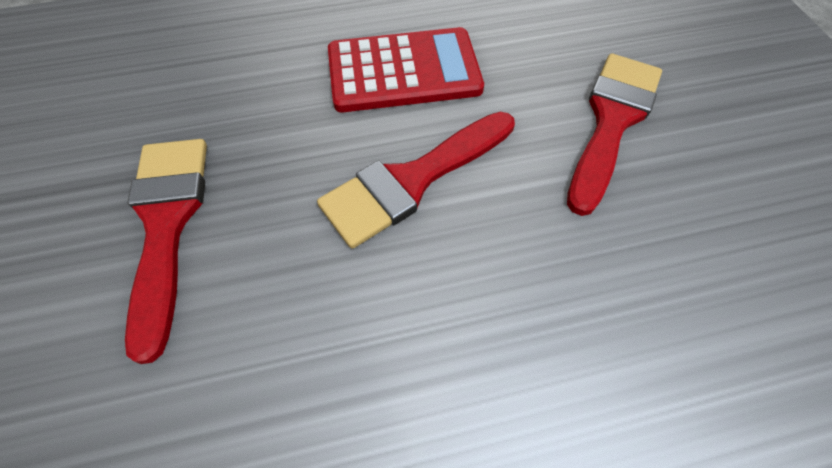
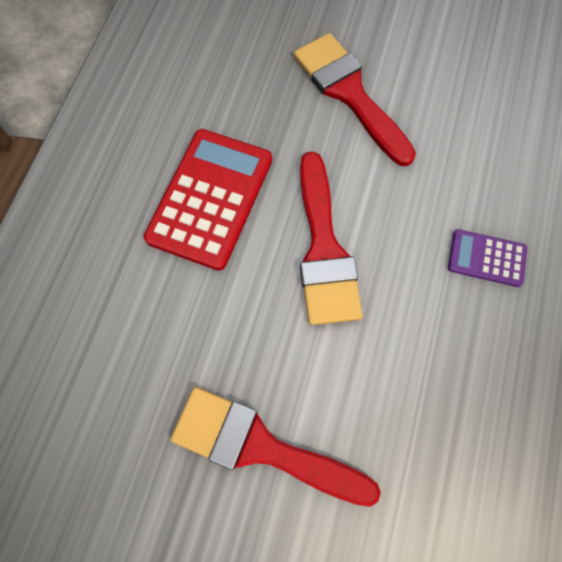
camera: 60 degrees left, 10 degrees up
none -> purple calculator [448,229,527,287]

